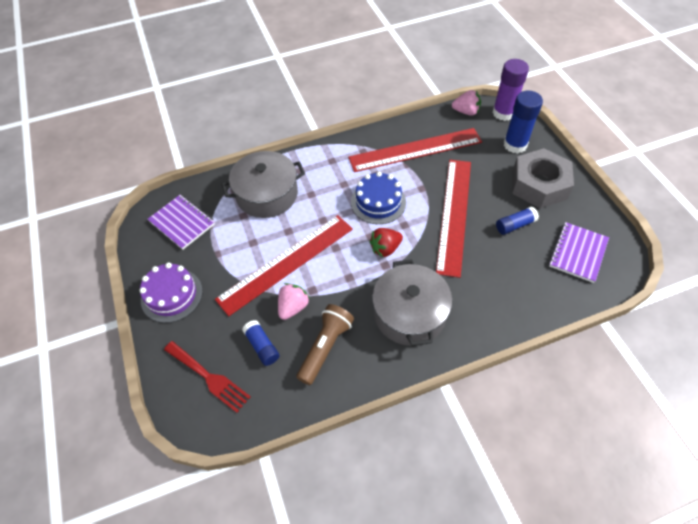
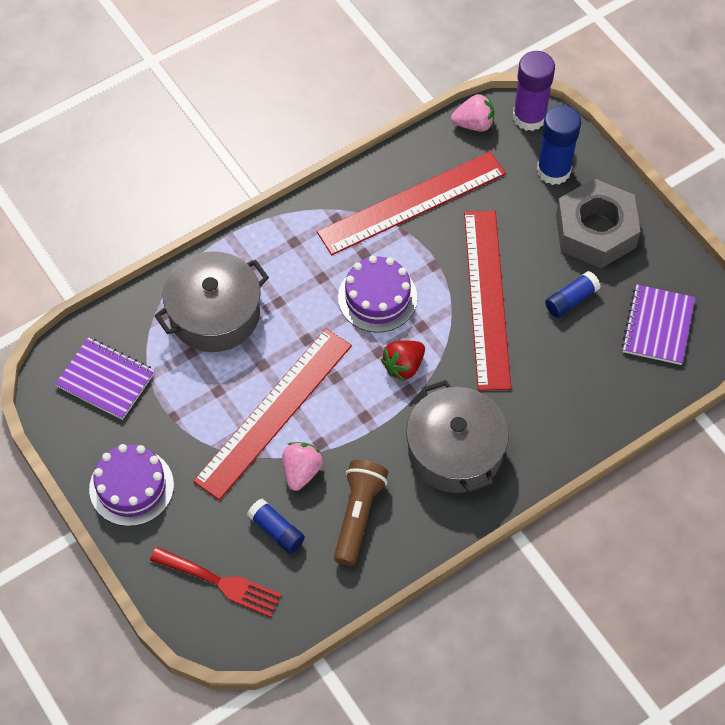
camera: 15 degrees left, 5 degrees up
blue cake [351,172,406,224] -> purple cake [338,256,417,333]

